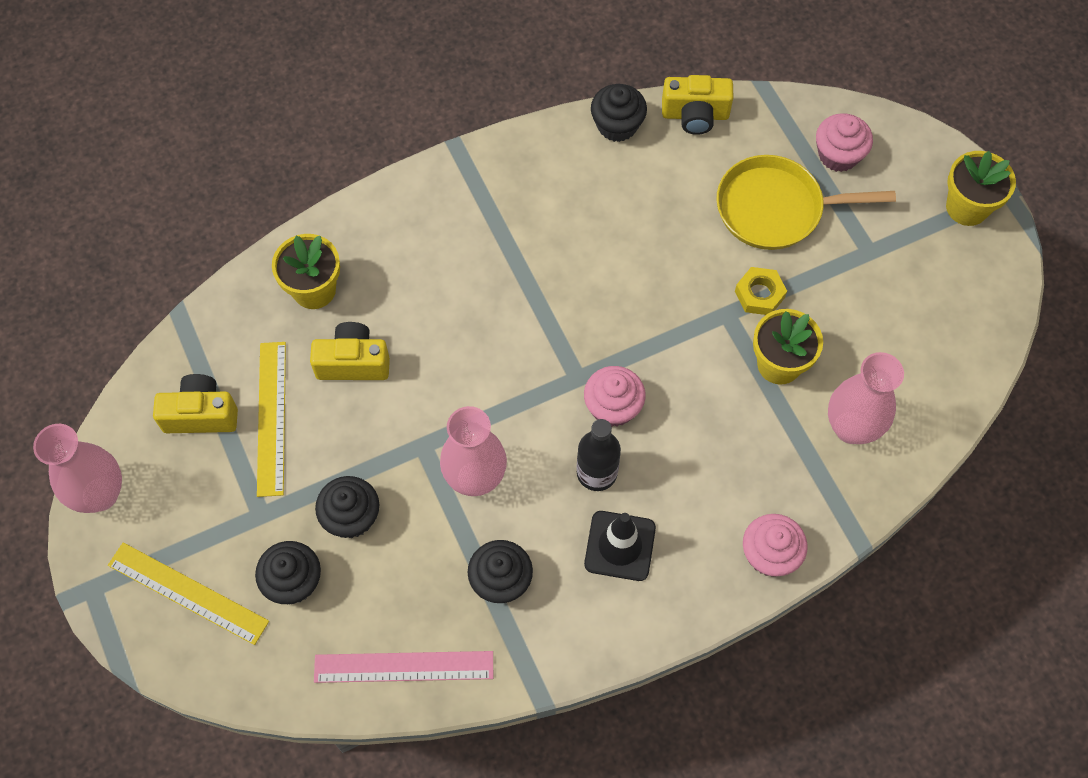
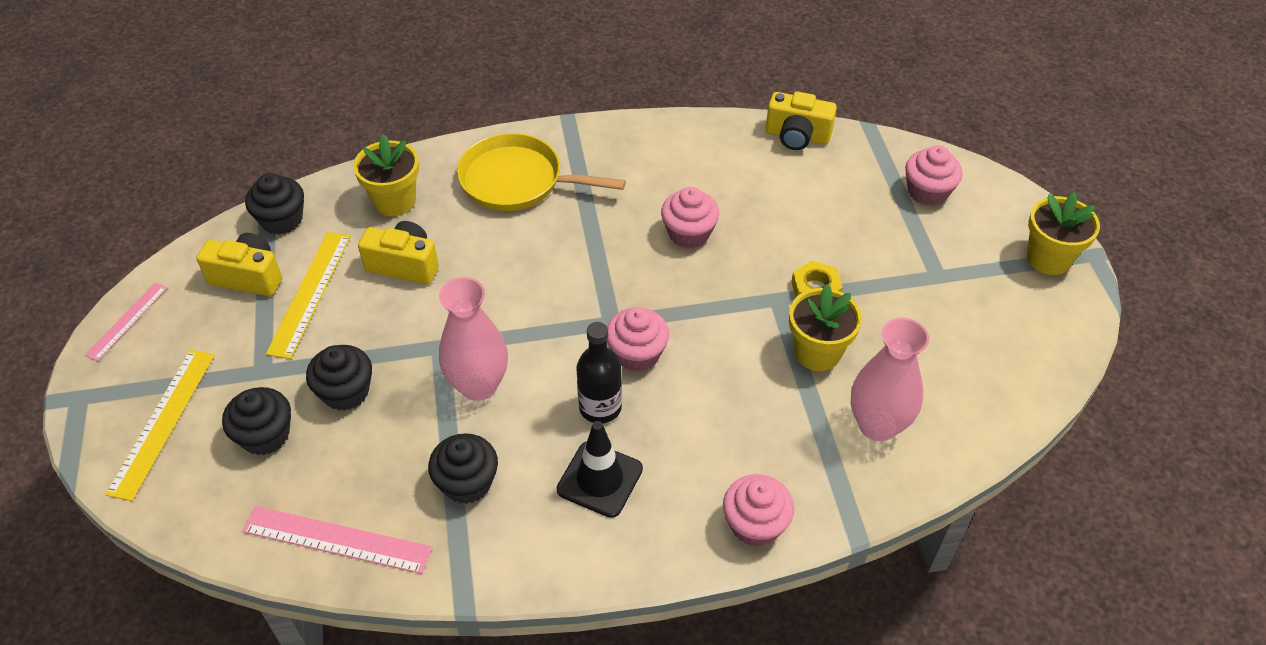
camera: 15 degrees right, 15 degrees down
pink vase [33,424,122,513] -> pink ruler [85,283,167,361]
yellow ruler [108,543,269,645] -> yellow ruler turned 60 degrees clockwise [105,350,215,501]
black cupcake [591,84,647,142] -> black cupcake moved to [245,173,304,235]
yellow pan [716,155,896,250] -> yellow pan moved to [457,133,626,211]
none -> pink cupcake [661,187,719,249]

